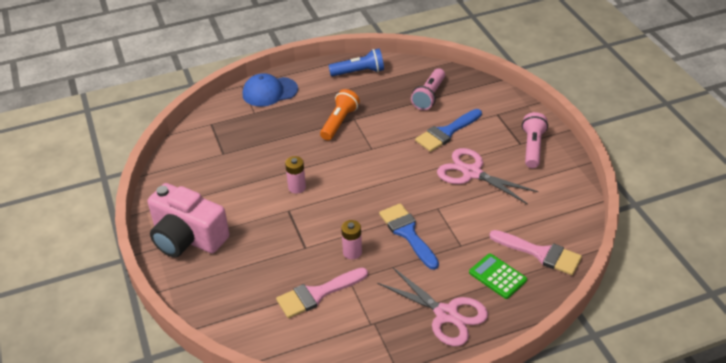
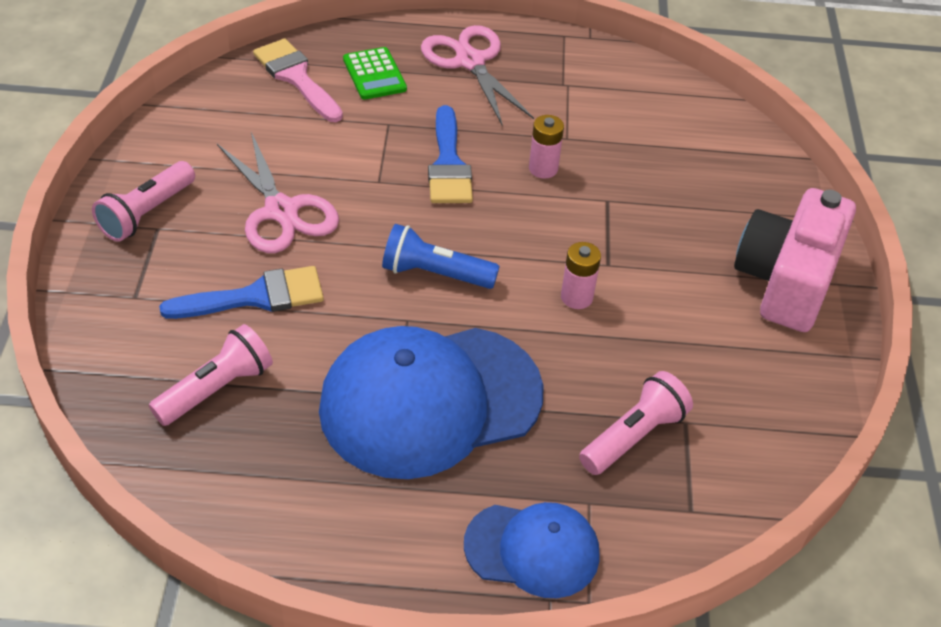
camera: 160 degrees left, 5 degrees up
pink camera [148,183,229,257] -> pink camera turned 120 degrees counterclockwise [734,188,856,332]
pink brush [276,268,368,318] -> none
orange flashlight [320,89,360,140] -> blue cap [319,326,544,479]
blue flashlight [328,49,384,76] -> blue flashlight moved to [382,224,500,289]
none -> pink flashlight [579,371,693,475]

